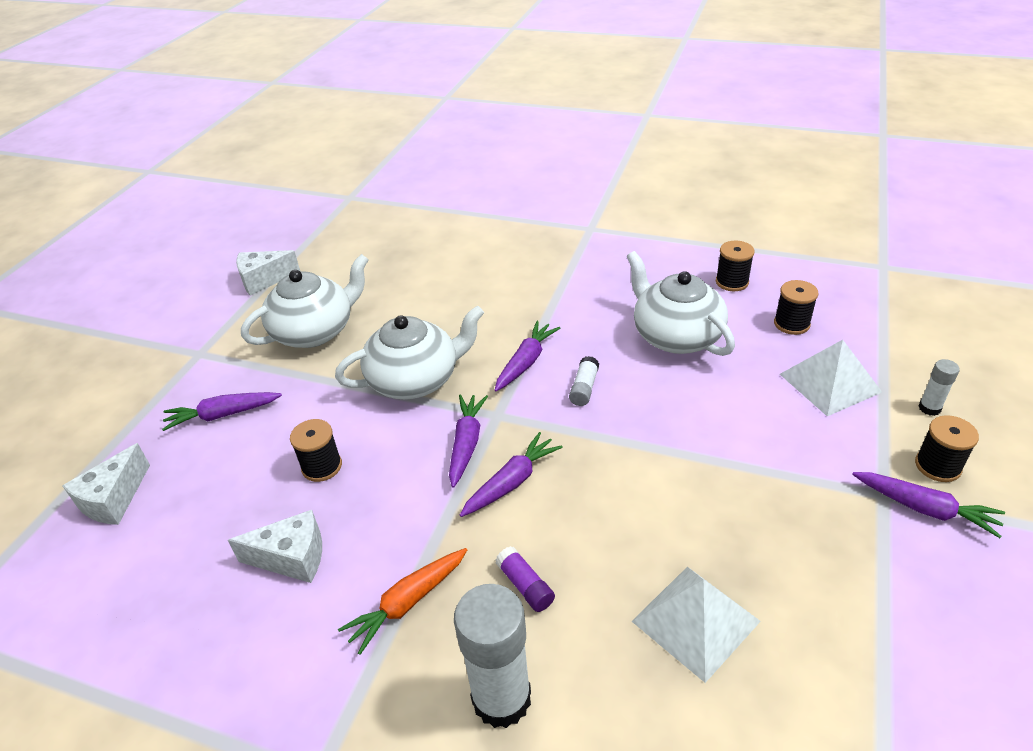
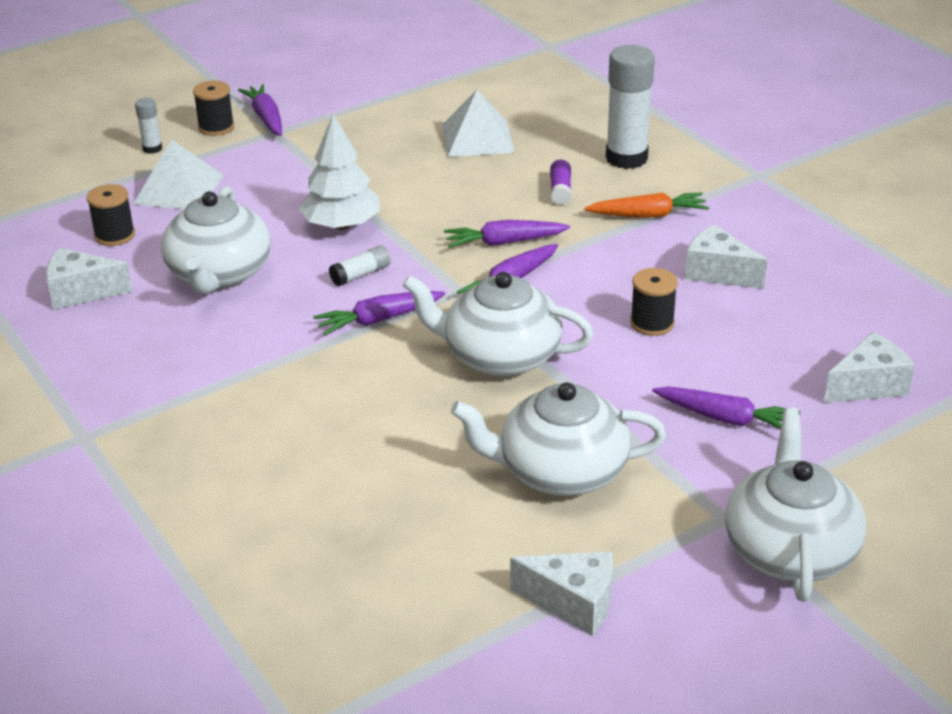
camera: 145 degrees left, 5 degrees down
black spool [716,241,755,291] -> white cheese [46,248,133,310]
none -> white tree [299,114,380,230]
none -> white teapot [725,408,866,602]

